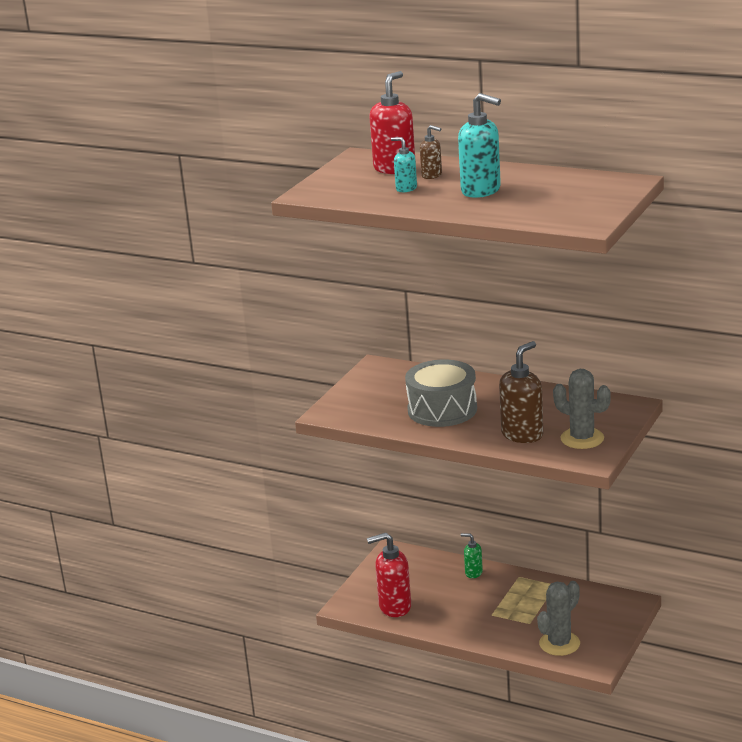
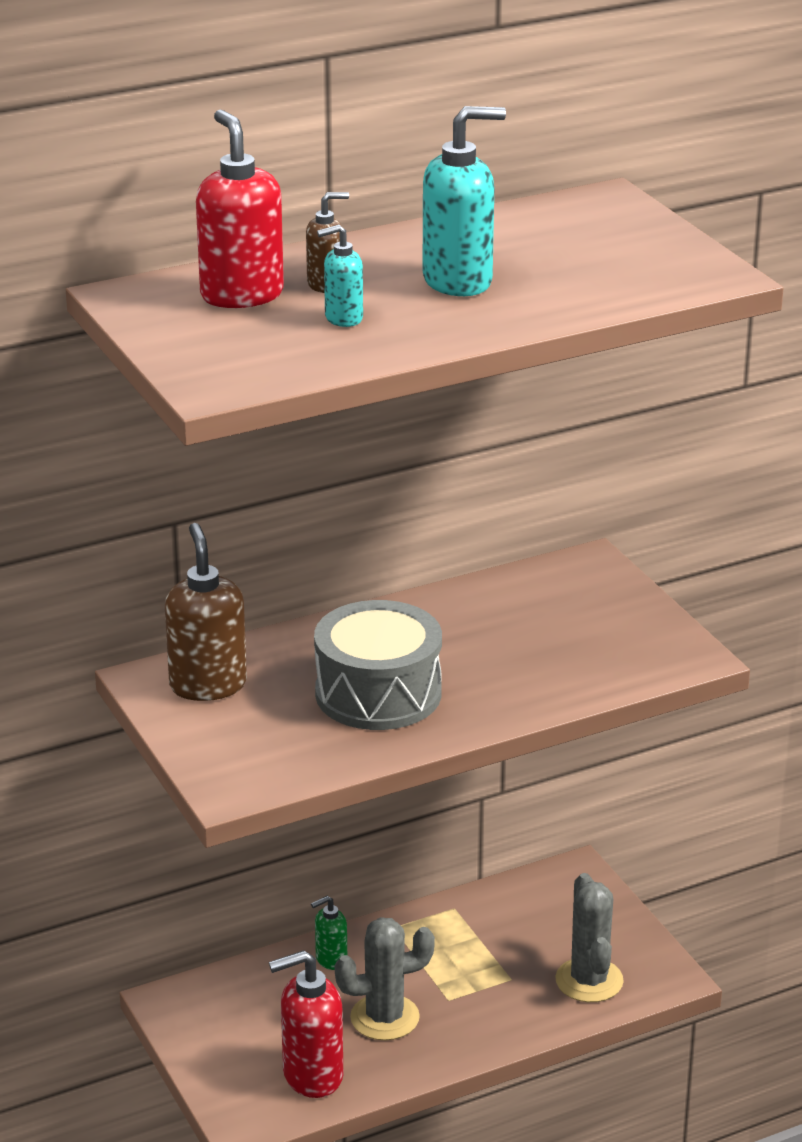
camera: 55 degrees left, 5 degrees up
red soap dispenser [367,533,411,617] -> red soap dispenser turned 45 degrees clockwise [269,950,343,1098]
brown soap dispenser [499,341,543,443] -> brown soap dispenser moved to [165,523,247,701]
grey cactus [553,369,611,449] -> grey cactus moved to [334,917,435,1040]

